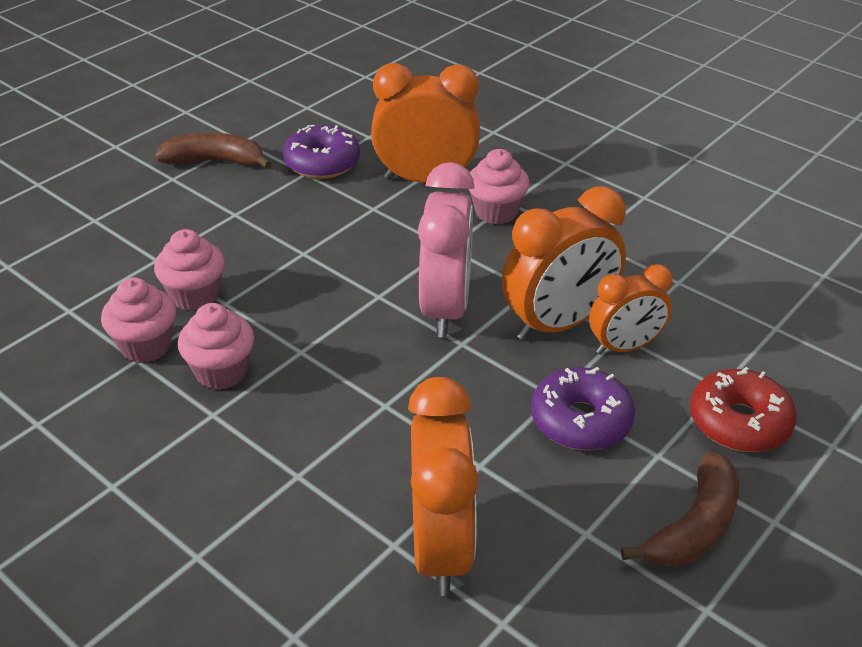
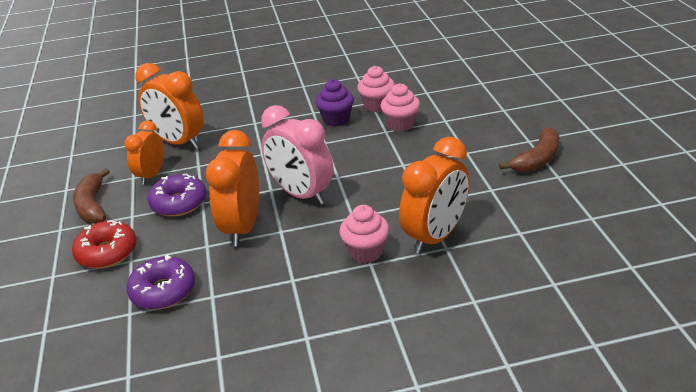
camera: 130 degrees right, 5 degrees down
pink cupcake [178,303,254,390] -> purple cupcake [315,79,354,127]
purple donut [283,125,360,179] -> purple donut moved to [126,255,195,310]
orange clock [589,264,673,355] -> orange clock moved to [124,121,164,185]

